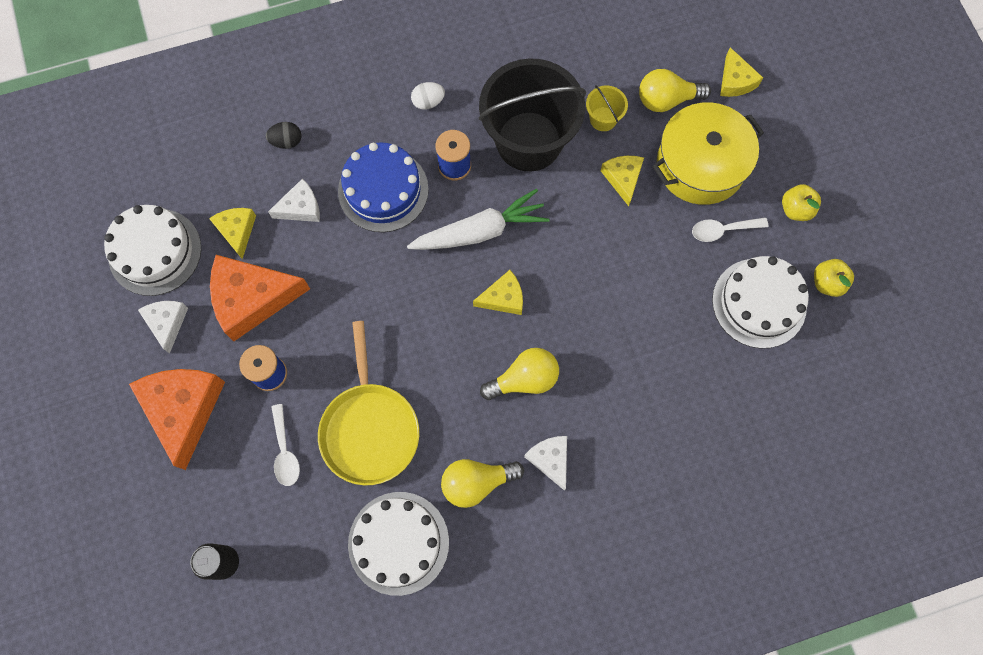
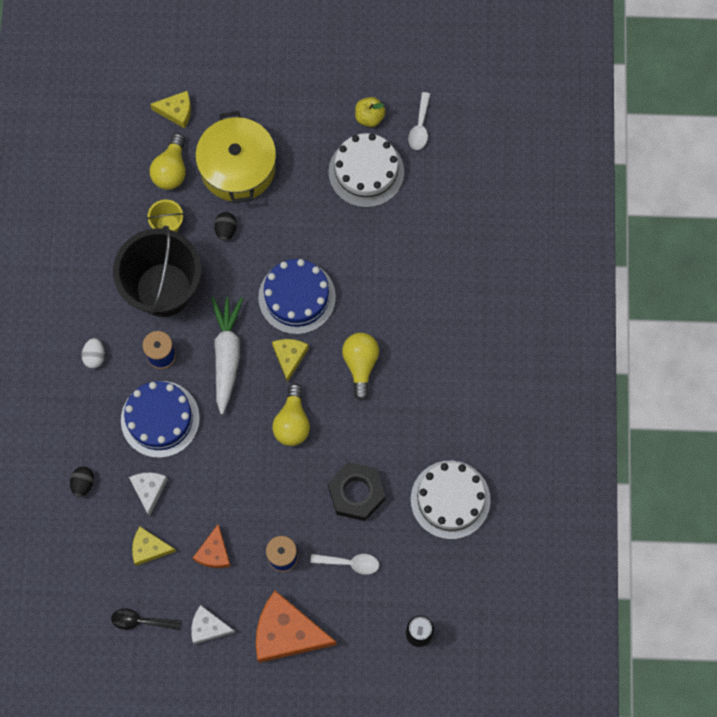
camera: 70 degrees left, 0 degrees up
white cake [104,205,201,296] -> black spoon [111,609,181,630]
orange cheese [210,255,310,341] -> orange cheese [193,524,231,568], size x0.54
yellow pan [318,321,419,485] -> black nut [328,462,385,521]
yellow light bulb [441,459,524,508] -> yellow light bulb moved to [272,383,310,446]
white cheese [524,436,567,491] -> none
yellow cheese [600,156,644,206] -> black egg [214,212,237,241]
white spoon [692,217,769,242] -> white spoon moved to [408,92,430,150]
yellow apple [782,184,821,221] -> none
none -> blue cake [258,259,336,334]

